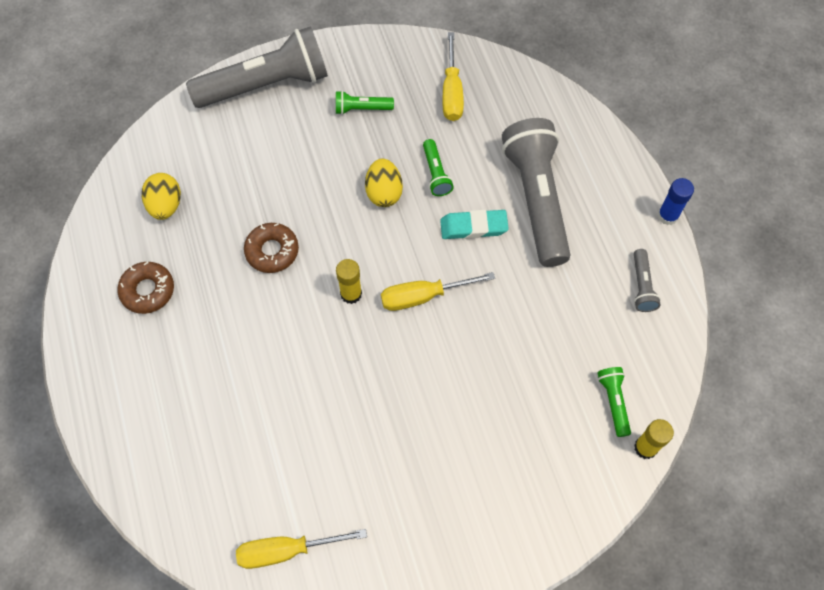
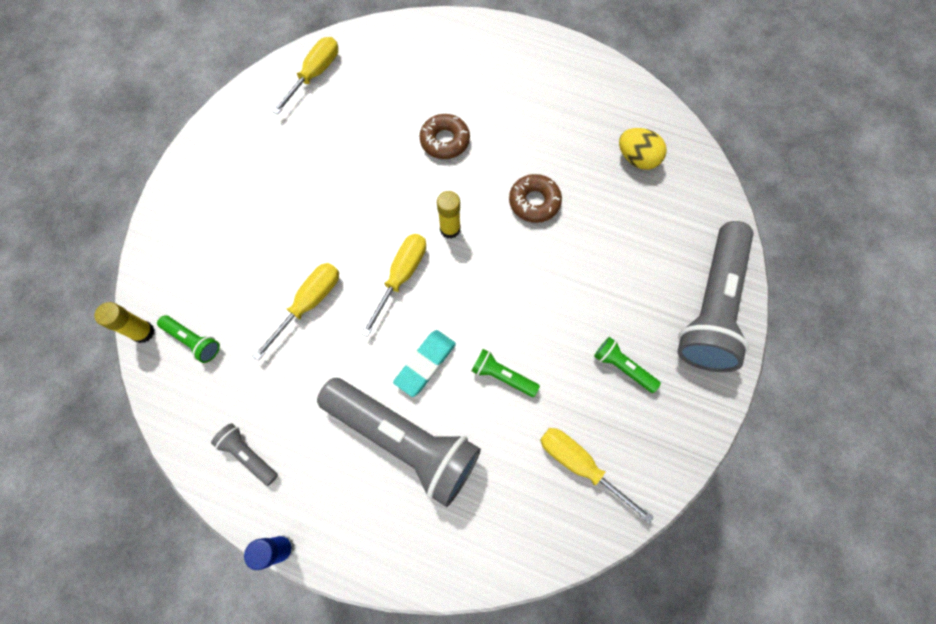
camera: 130 degrees right, 5 degrees up
brown donut [117,261,174,314] -> brown donut moved to [420,114,470,159]
green flashlight [336,91,394,115] -> green flashlight turned 90 degrees counterclockwise [594,337,661,393]
yellow egg [365,158,403,207] -> none
none -> yellow screwdriver [252,263,339,361]

